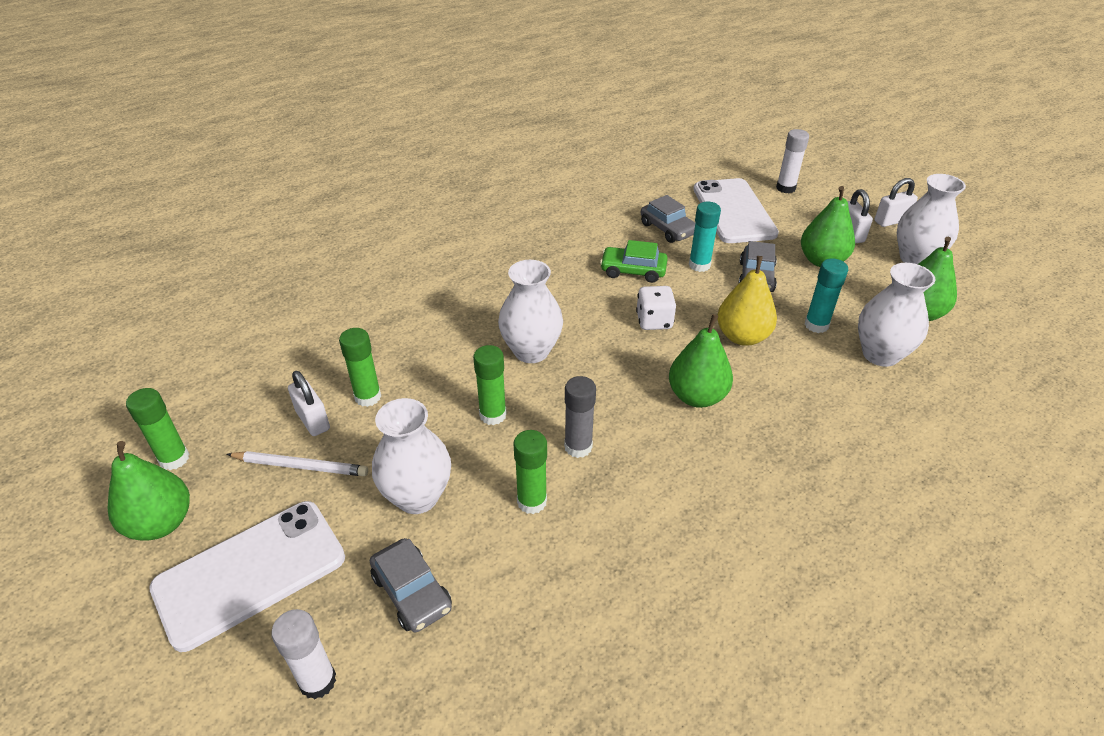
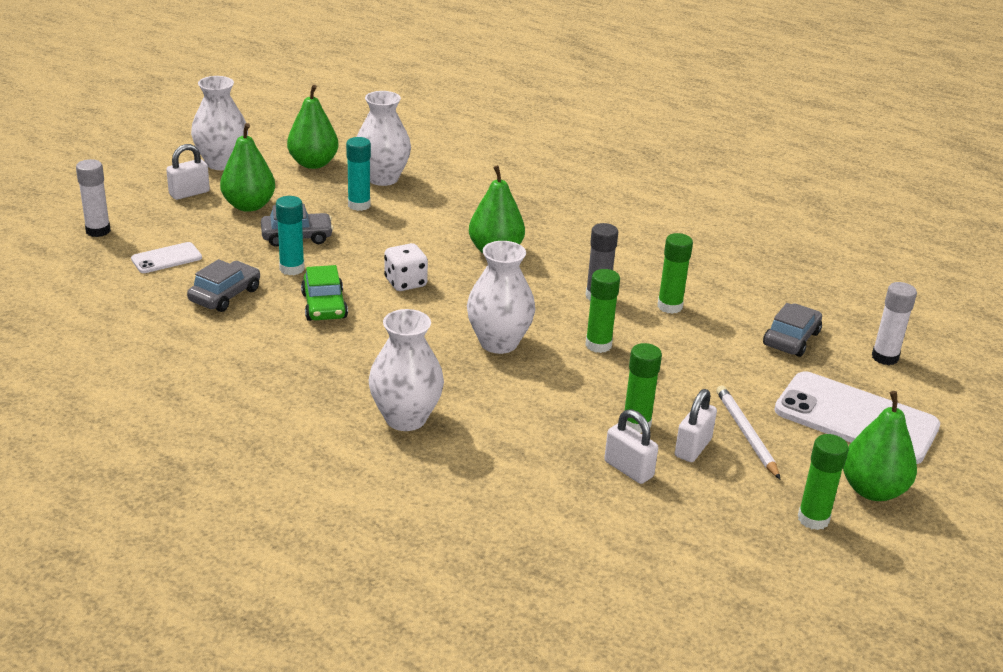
camera: 115 degrees left, 10 degrees down
white vase [372,398,451,514] -> white vase moved to [369,309,444,431]
white phone [693,178,779,243] -> white phone [131,242,202,273], size x0.49
yellow pear [717,256,777,346] -> none
white padlock [874,178,918,227] -> white padlock moved to [604,409,658,484]

